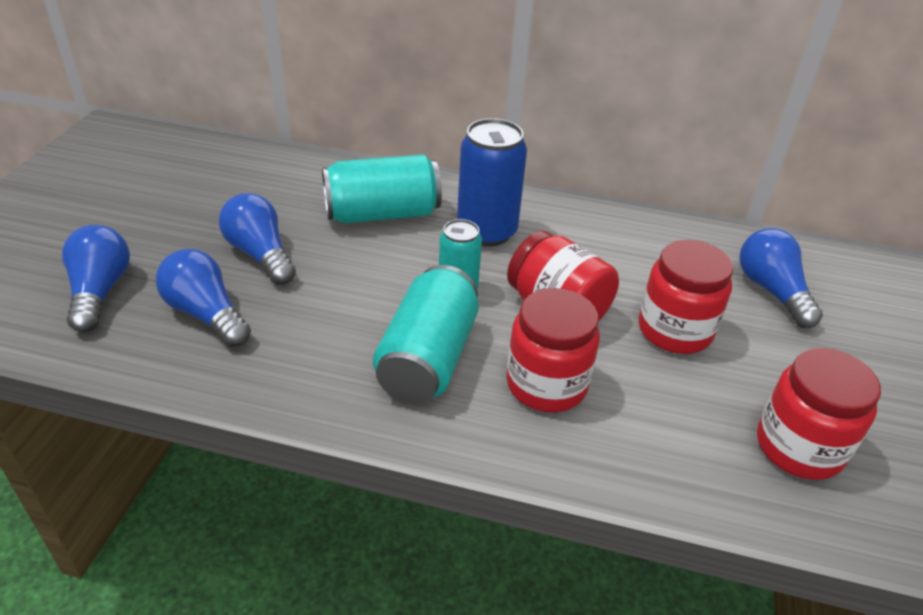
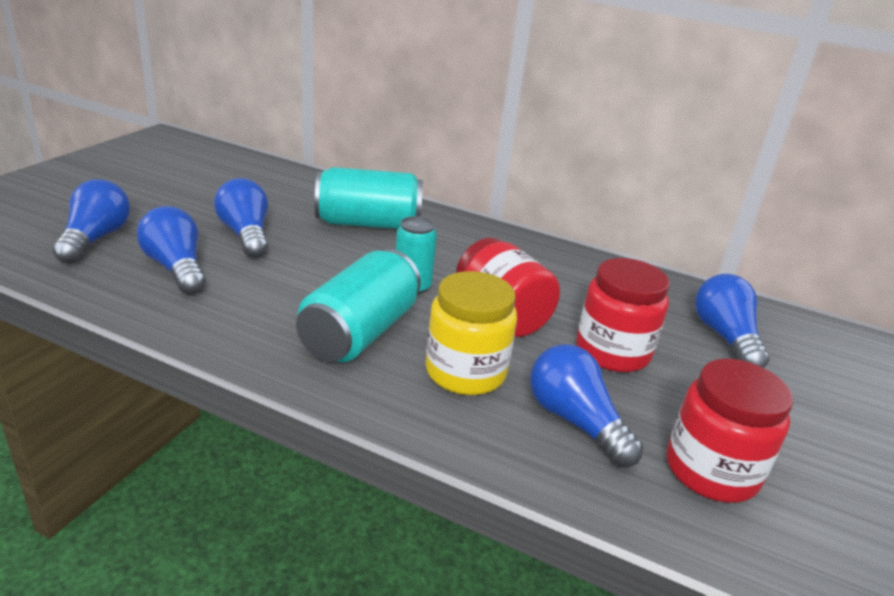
camera: 10 degrees right, 10 degrees down
blue can [457,118,527,247] -> none
red jar [507,288,600,412] -> yellow jar [426,271,517,395]
none -> blue light bulb [530,344,643,467]

